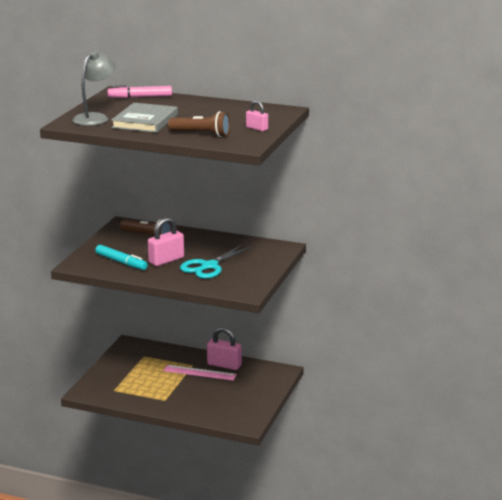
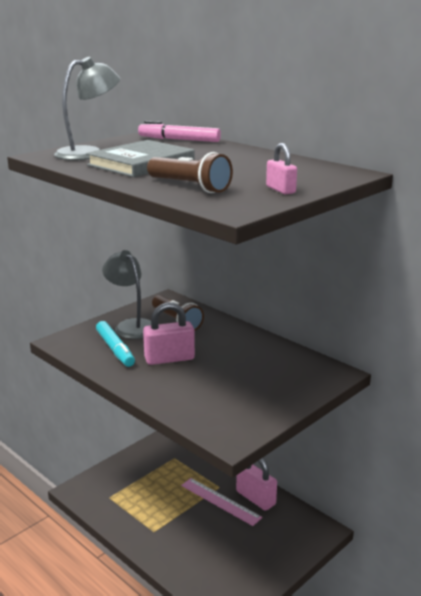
camera: 25 degrees right, 0 degrees up
turquoise scissors [180,244,253,279] -> none
none -> grey lamp [102,250,151,339]

